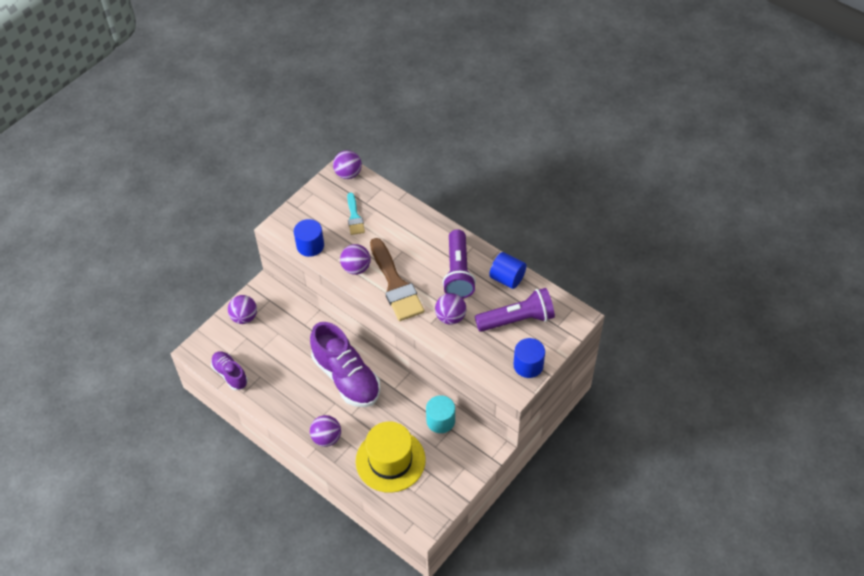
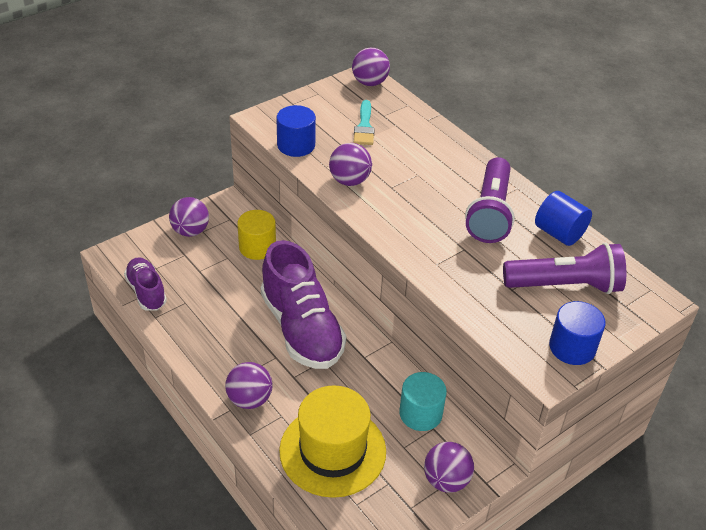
camera: 10 degrees right, 10 degrees down
brown brush [370,238,425,321] -> none
purple ball [435,293,466,325] -> purple ball moved to [424,442,474,493]
none -> yellow cylinder [237,210,276,260]

